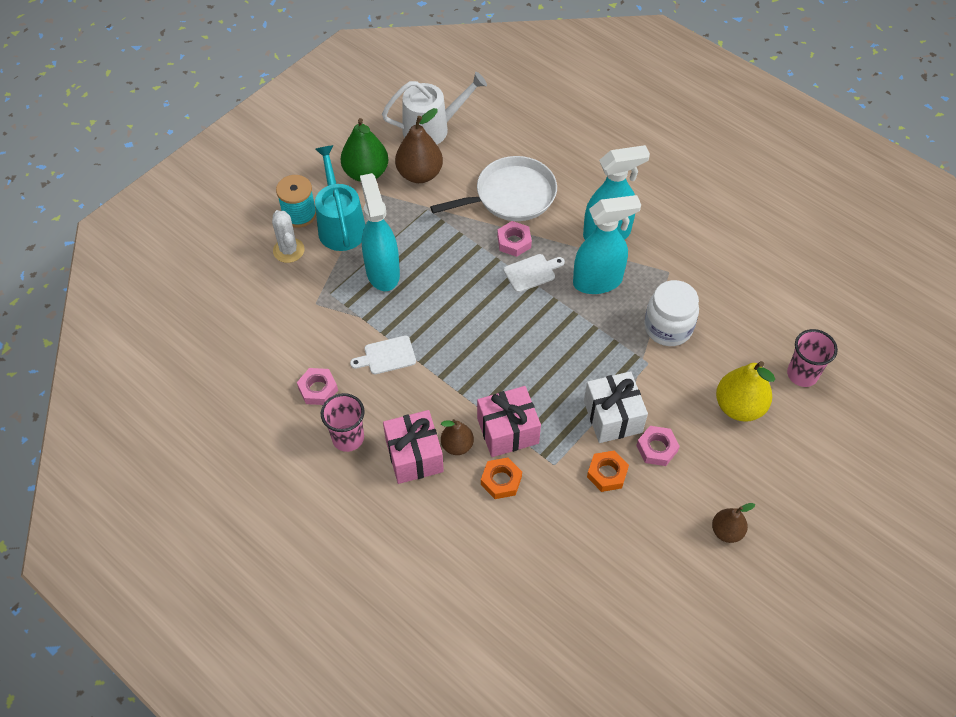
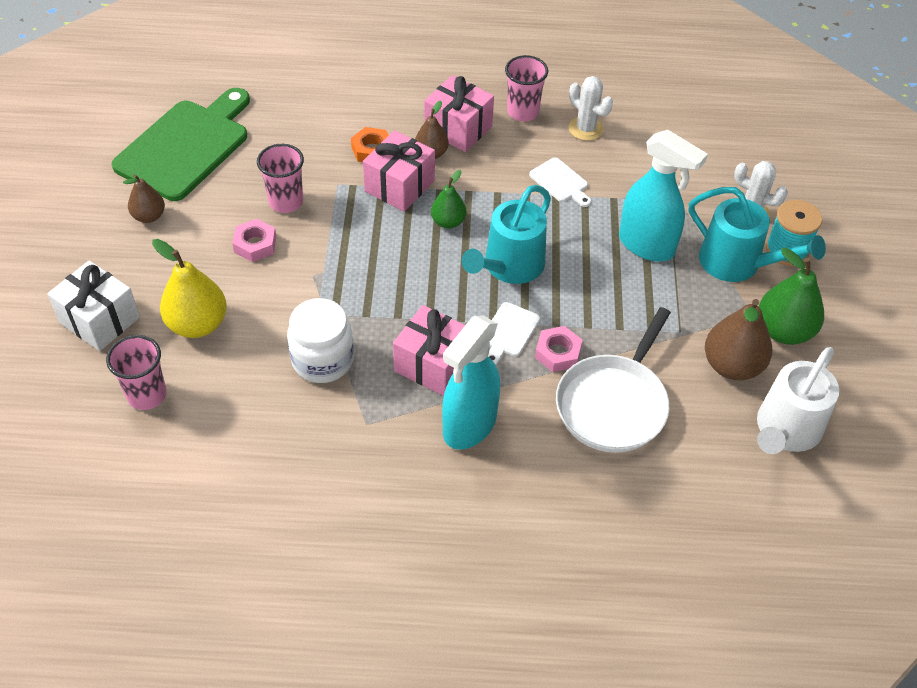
camera: 140 degrees right, 5 degrees down
pink nut [297,368,338,405] -> white cactus [569,76,613,141]
white cutting board [350,336,416,375] -> white cutting board turned 105 degrees clockwise [529,157,591,207]
turquoise spray bottle [573,195,641,294] -> pink gift [393,305,465,396]
white gift [584,371,648,443] -> white gift moved to [47,260,140,351]
orange nut [587,451,629,492] -> pink cup [257,144,304,213]
none -> green cutting board [112,88,250,201]
none -> green pear [431,170,467,229]
none -> turquoise watering can [462,185,551,284]

